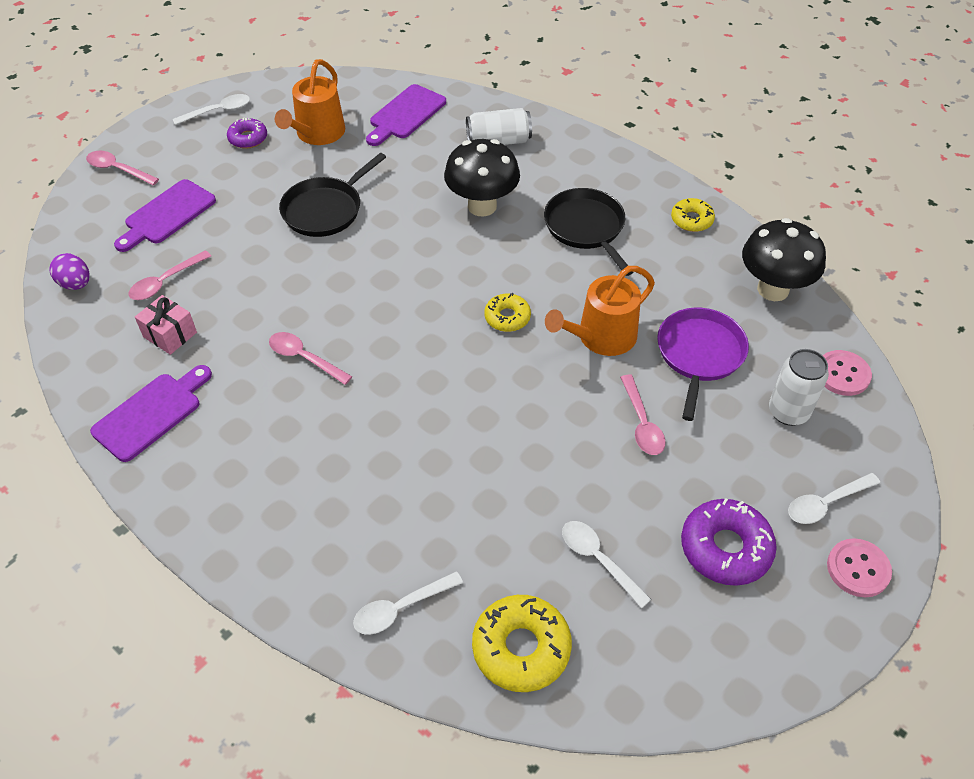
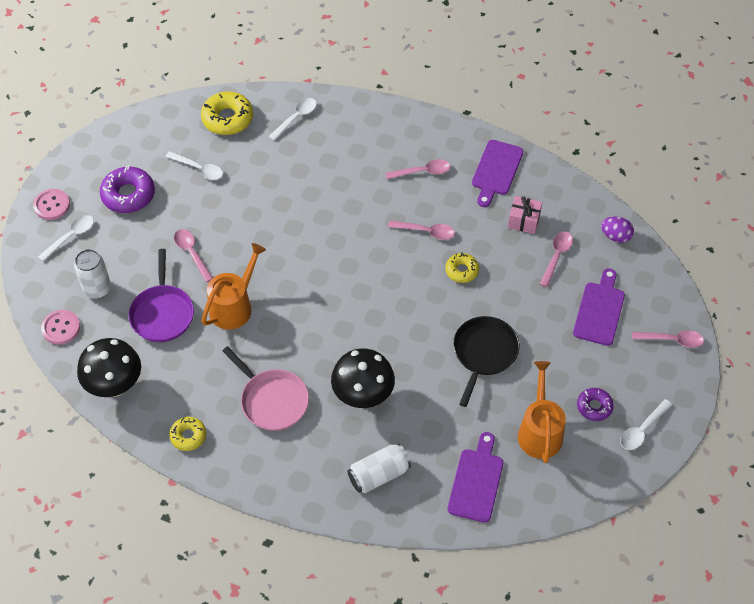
camera: 160 degrees right, 5 degrees up
yellow donut [484,293,531,332] -> yellow donut moved to [445,253,479,283]
black pan [544,188,633,276] -> pink pan [222,346,309,431]
none -> pink spoon [385,159,450,179]

